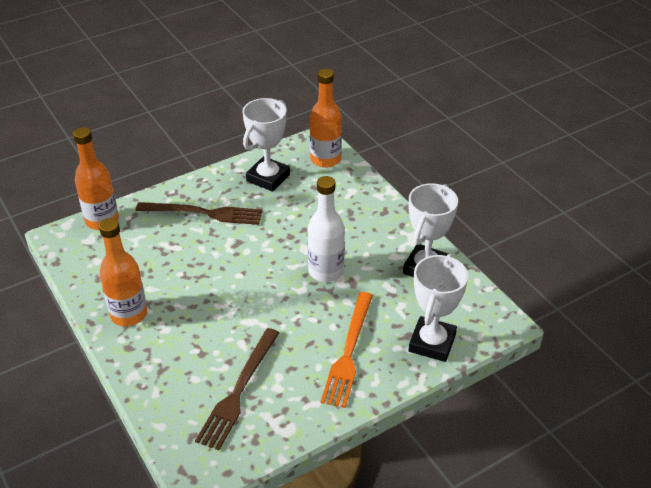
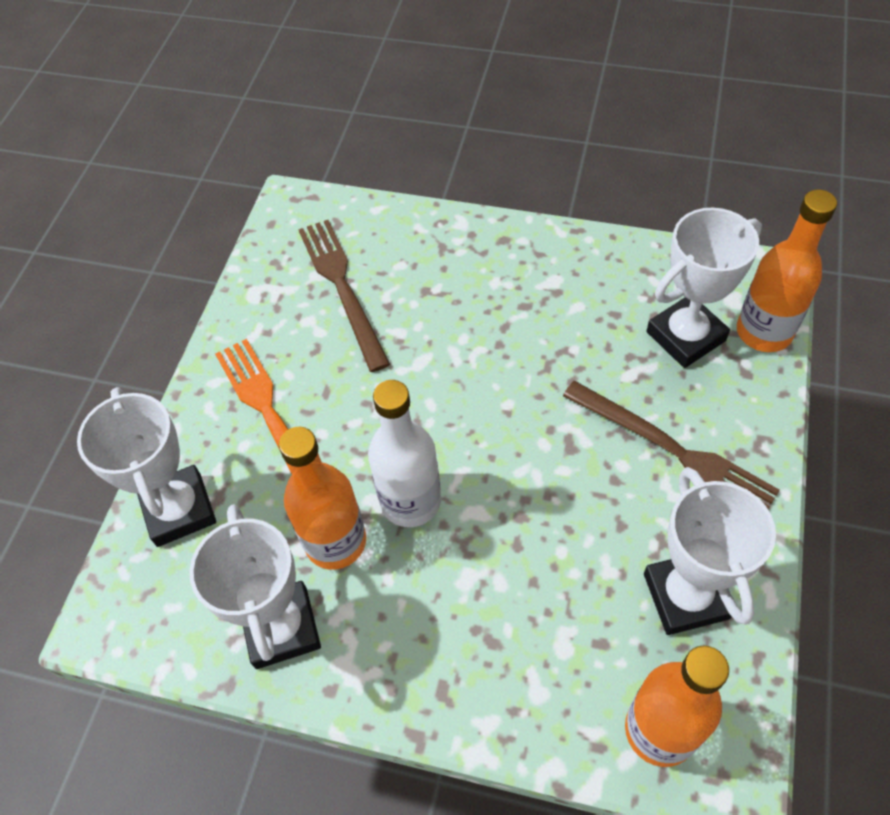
camera: 140 degrees right, 15 degrees up
orange bottle [99,218,147,326] -> orange bottle moved to [279,427,366,569]
brown fork [136,202,262,225] -> brown fork turned 105 degrees counterclockwise [563,381,780,509]
none -> white trophy [647,208,762,368]

